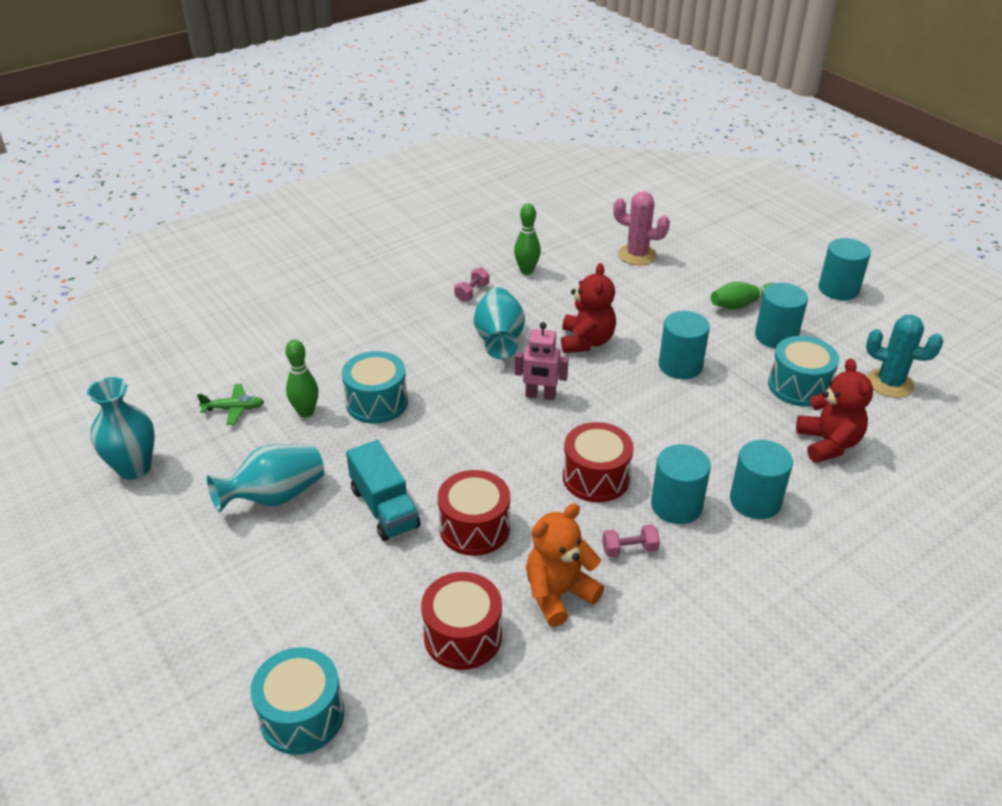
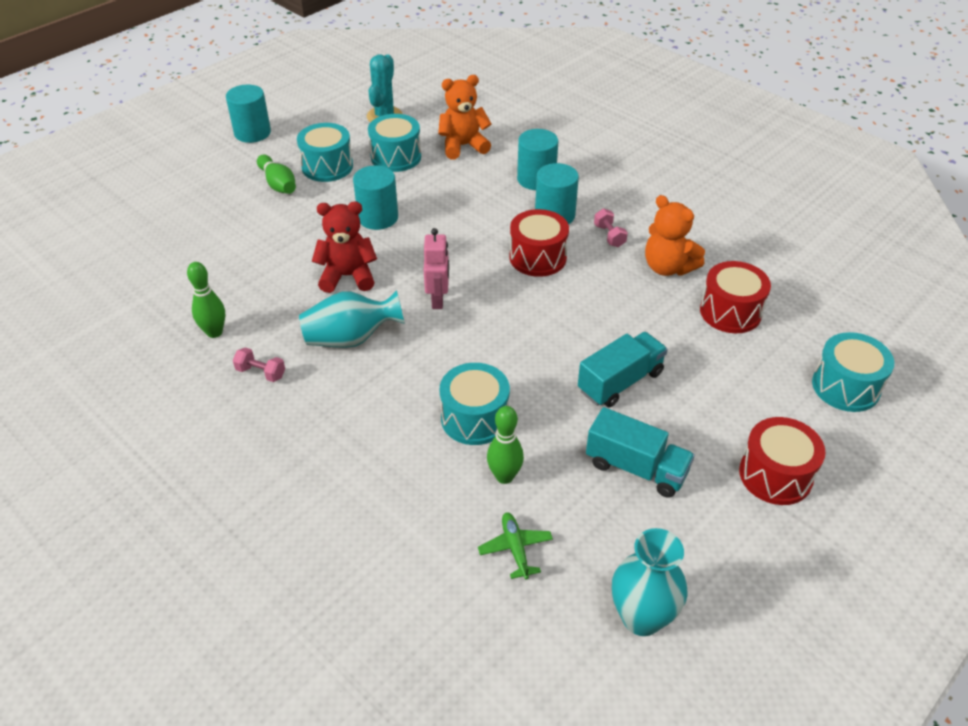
camera: 100 degrees left, 5 degrees up
turquoise vase [207,444,324,513] -> turquoise truck [586,407,695,498]
red drum [438,470,510,556] -> red drum moved to [739,417,826,505]
pink cactus [614,192,670,265] -> none
turquoise cylinder [755,283,808,348] -> turquoise drum [297,123,353,182]
red teddy bear [796,358,873,463] -> orange teddy bear [438,75,491,159]

